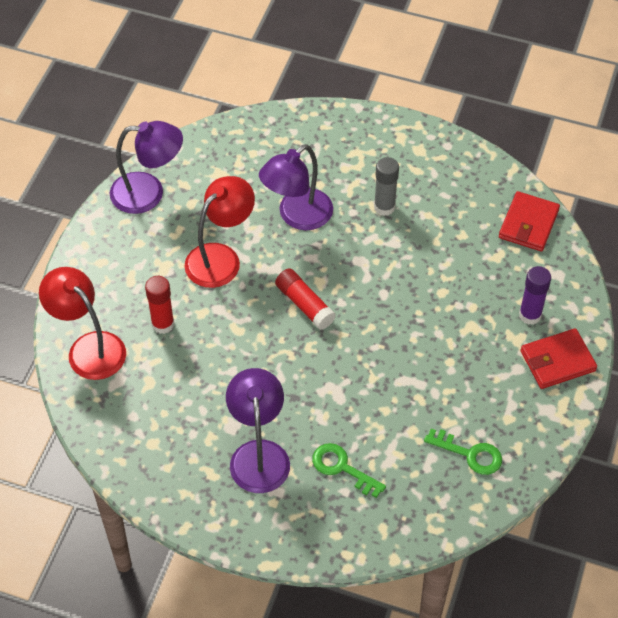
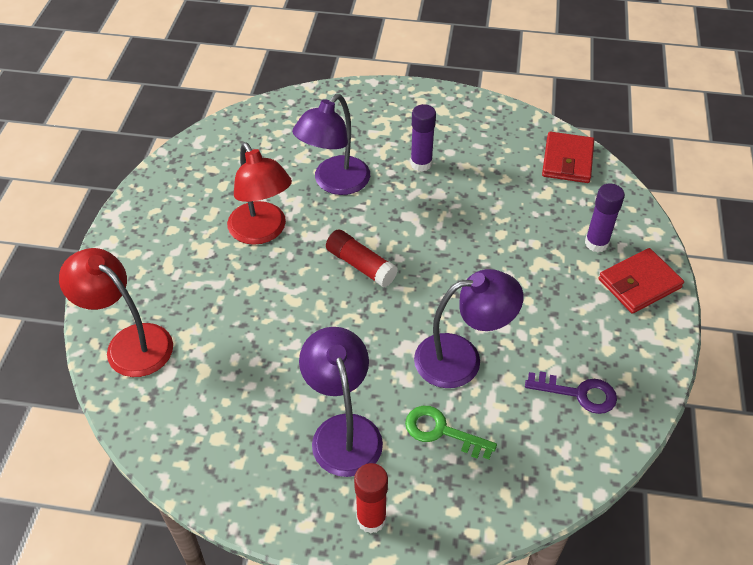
camera: 10 degrees left, 5 degrees down
purple lamp [110,121,183,214] -> purple lamp moved to [414,269,524,388]
red glue stick [145,276,174,334] -> red glue stick moved to [354,463,388,534]
red lamp [184,176,255,288] -> red lamp turned 120 degrees clockwise [227,142,292,245]
grey glue stick [374,157,399,216] -> purple glue stick [410,104,436,172]
green key [424,429,502,475] -> purple key [525,371,617,414]

